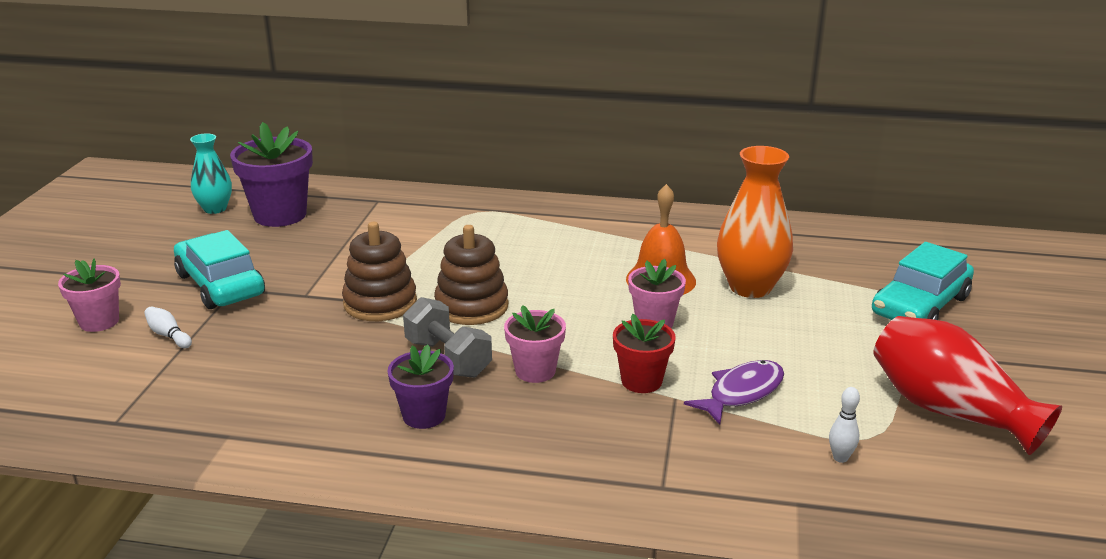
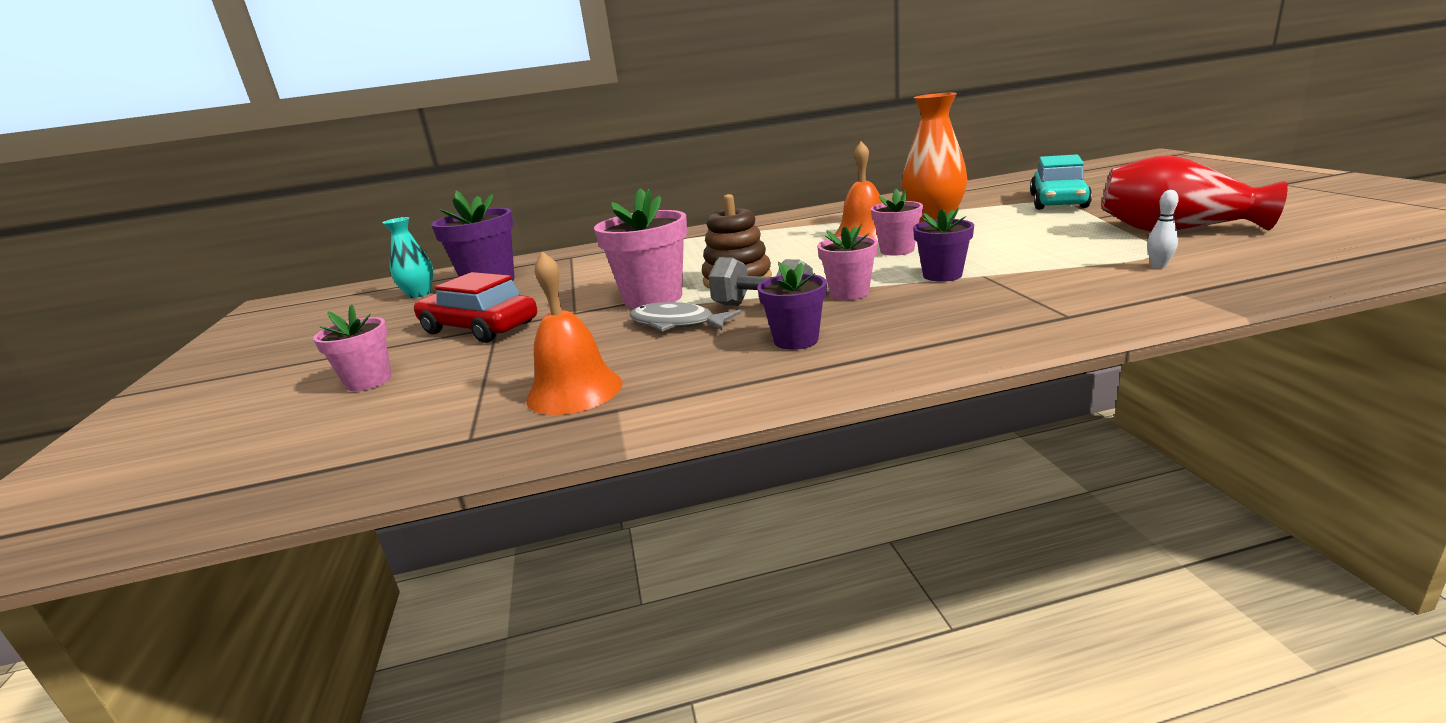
camera: 20 degrees left, 5 degrees down
white bowling pin [144,306,192,348] -> none
turquoise car [174,230,265,309] -> red car [414,272,537,343]
brown stacking toy [342,222,417,321] -> pink flower pot [594,188,687,309]
red flower pot [613,314,675,393] -> purple flower pot [913,207,974,282]
purple fish [684,360,784,425] -> none
none -> orange bell [526,251,622,415]
none -> grey fish [629,302,741,331]

